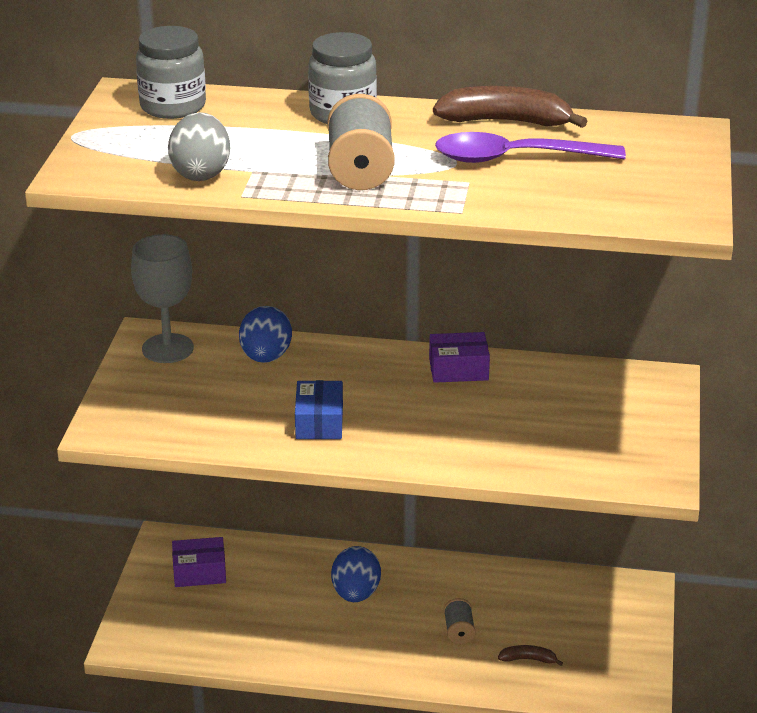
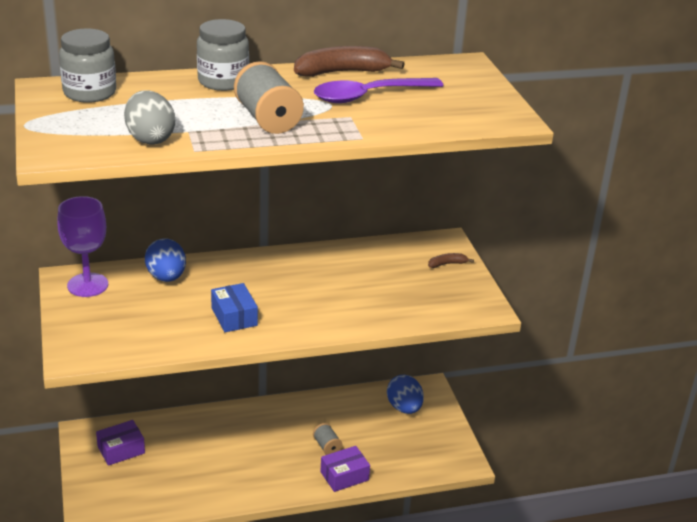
camera: 25 degrees left, 0 degrees up
grey goblet [131,234,194,363] -> purple goblet [57,196,108,297]
blue egg [331,546,381,602] -> blue egg moved to [387,375,424,414]
purple box [429,332,490,383] -> purple box moved to [320,446,370,492]
brown banana [498,645,563,666] -> brown banana moved to [428,253,474,268]

